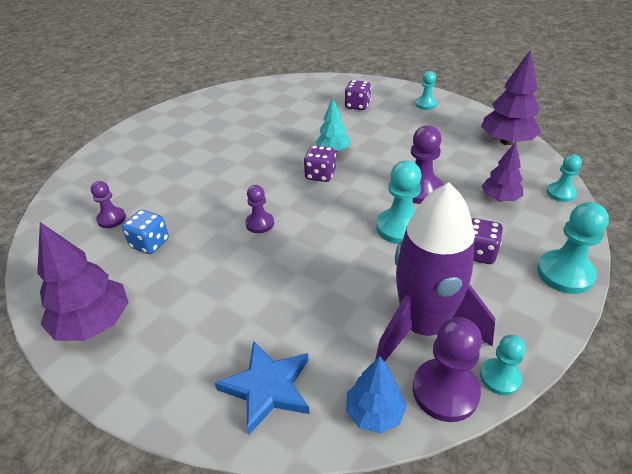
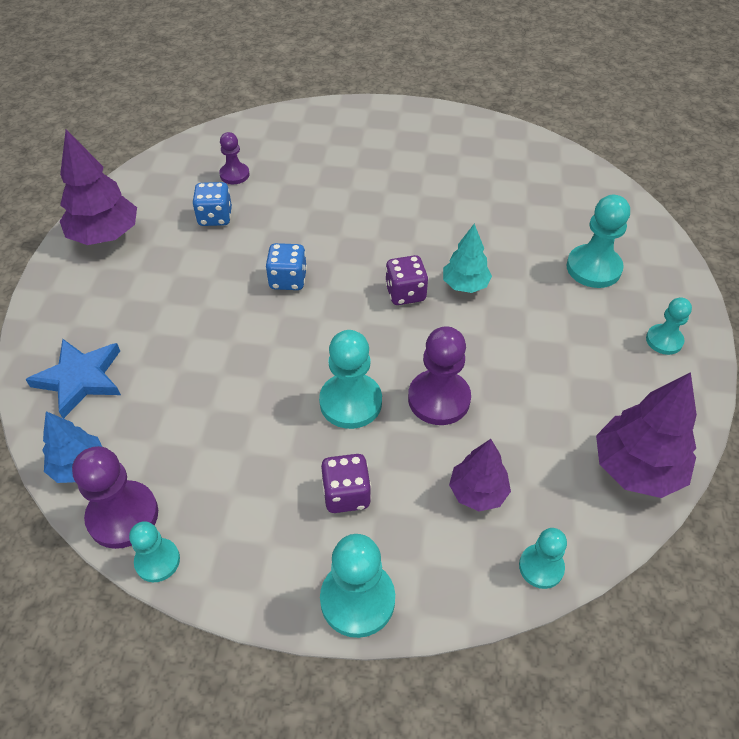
camera: 60 degrees right, 10 degrees up
purple pawn [245,185,274,233] -> blue dice [266,243,307,290]
purple dice [344,80,371,110] -> turquoise pawn [566,195,630,288]
purple rocket [375,182,495,362] -> none

